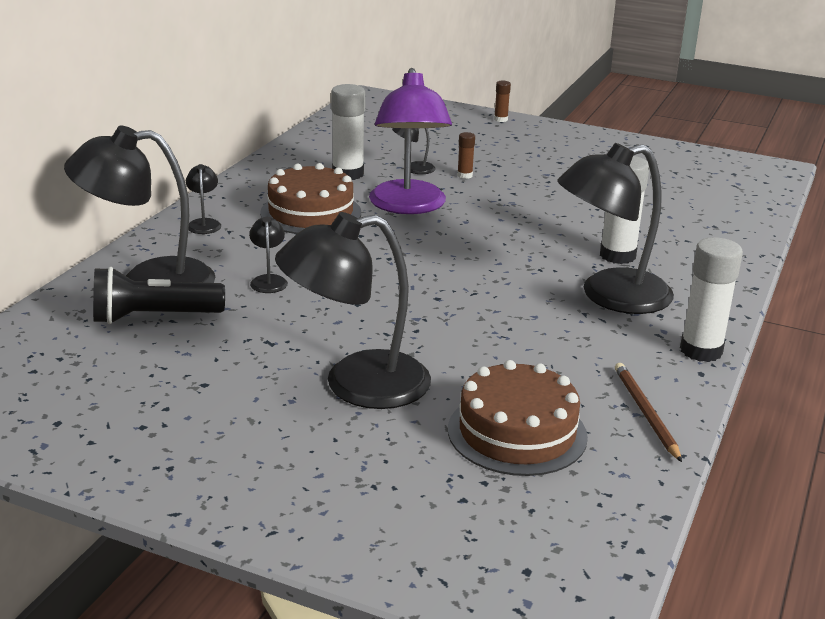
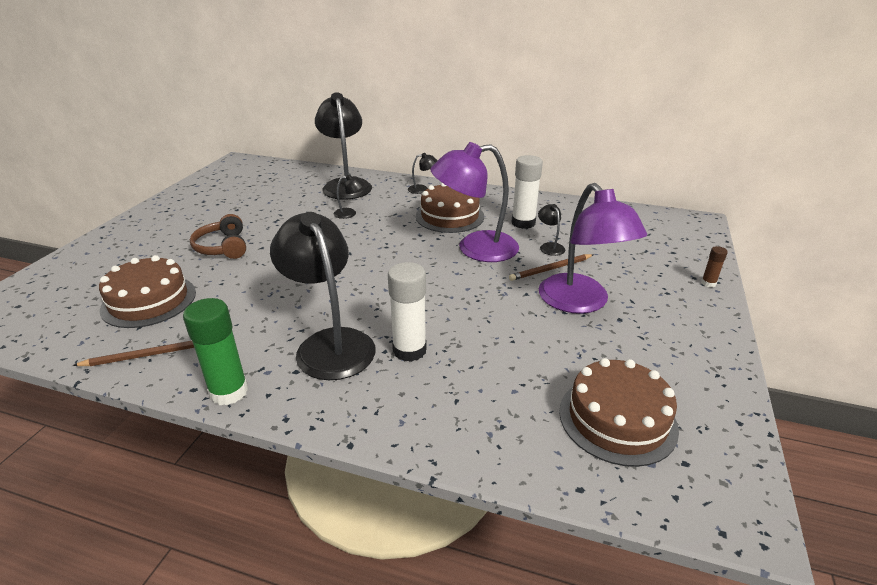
camera: 85 degrees right, 5 degrees up
black flashlight [93,267,225,324] -> none
black lamp [275,212,431,409] -> brown headphones [190,214,246,259]
brown glue stick [457,132,475,179] -> brown pencil [509,254,594,281]
white glue stick [680,237,743,362] -> green glue stick [183,298,248,405]
none -> purple lamp [539,183,647,314]
none -> brown cake [559,358,679,467]

